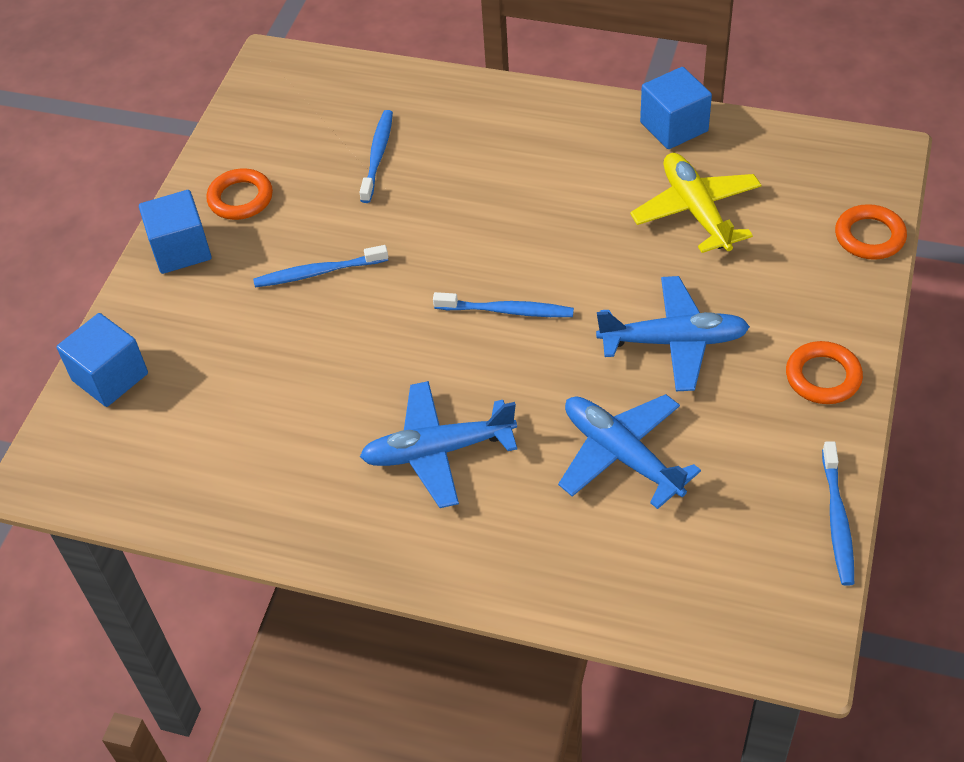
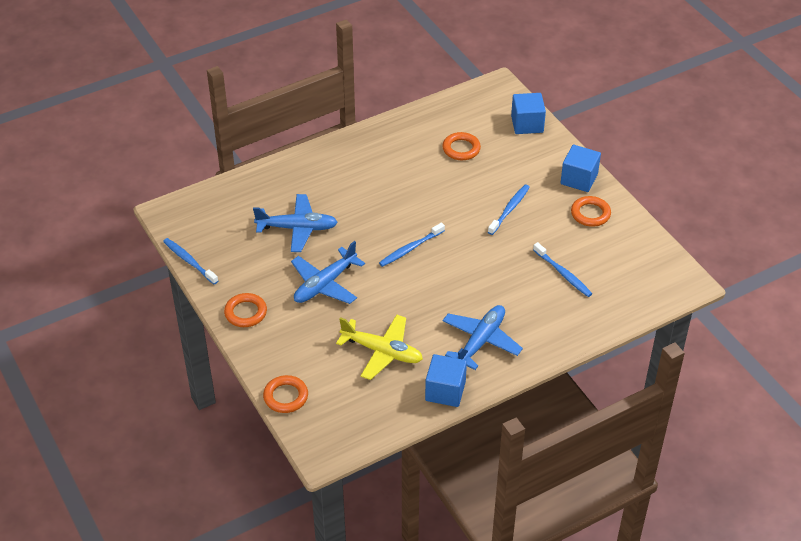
camera: 130 degrees right, 5 degrees down
blue plane [360,381,517,508] -> blue plane moved to [442,305,523,370]
none -> orange ring [442,132,481,160]

